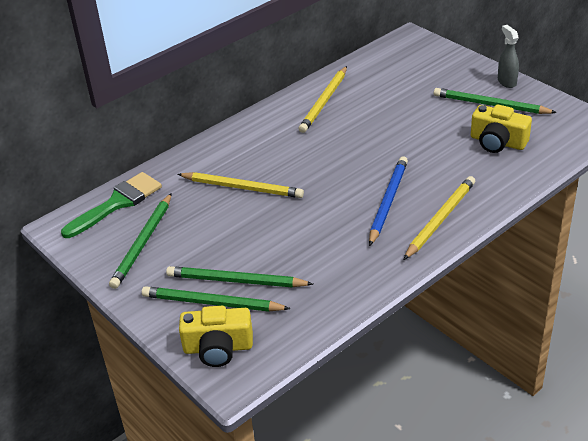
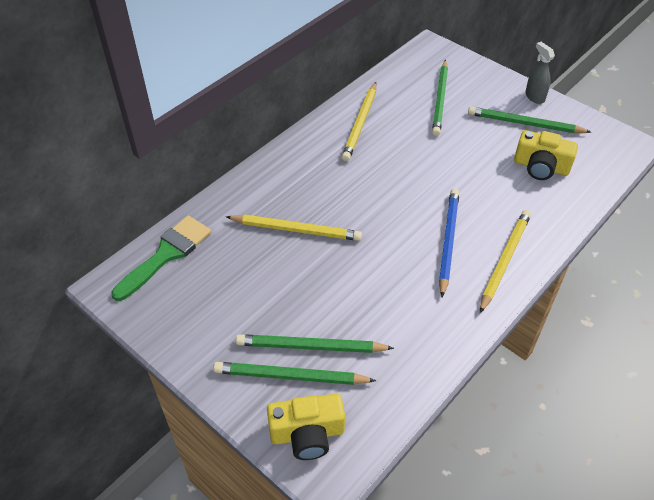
camera: 10 degrees left, 10 degrees up
green pencil [109,193,172,289] -> green pencil moved to [432,60,448,136]

